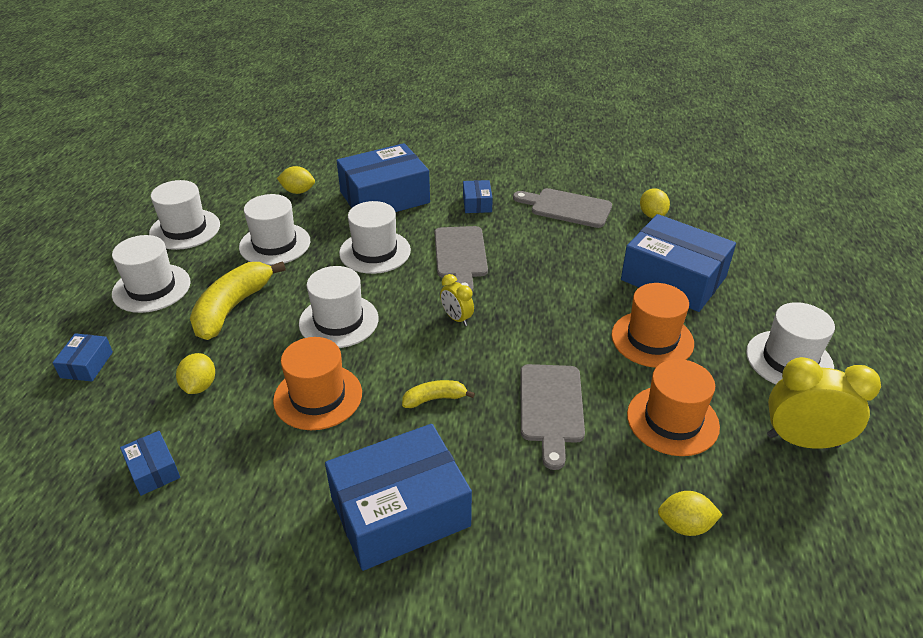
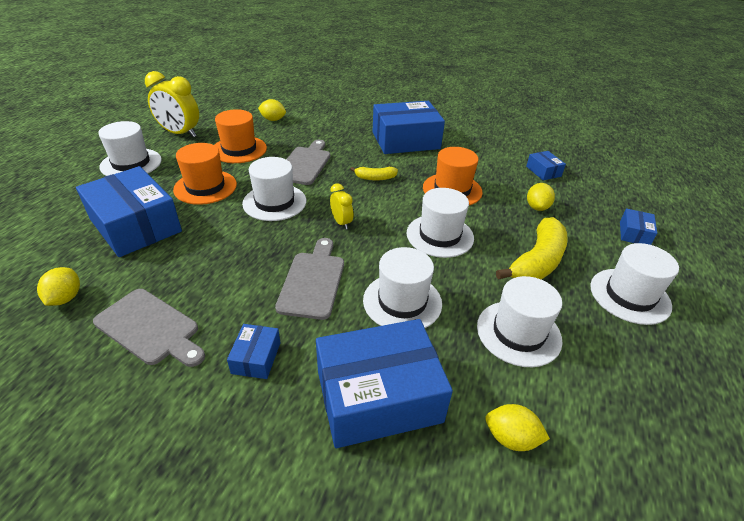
camera: 170 degrees left, 0 degrees up
white hat [149,180,220,250] -> white hat moved to [242,157,306,221]

